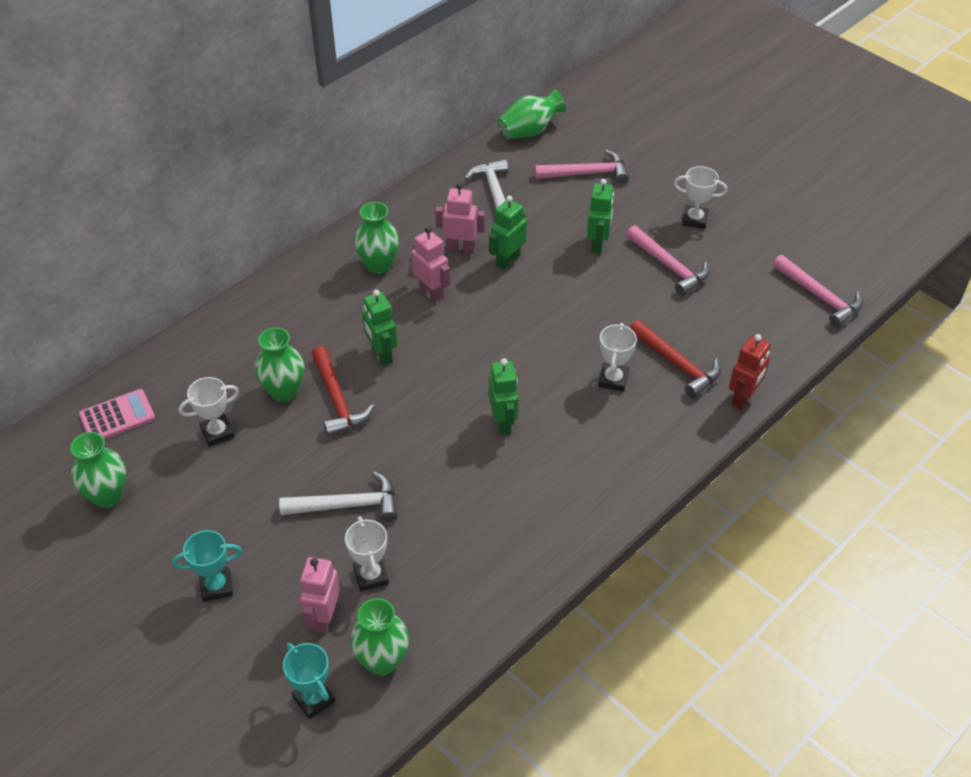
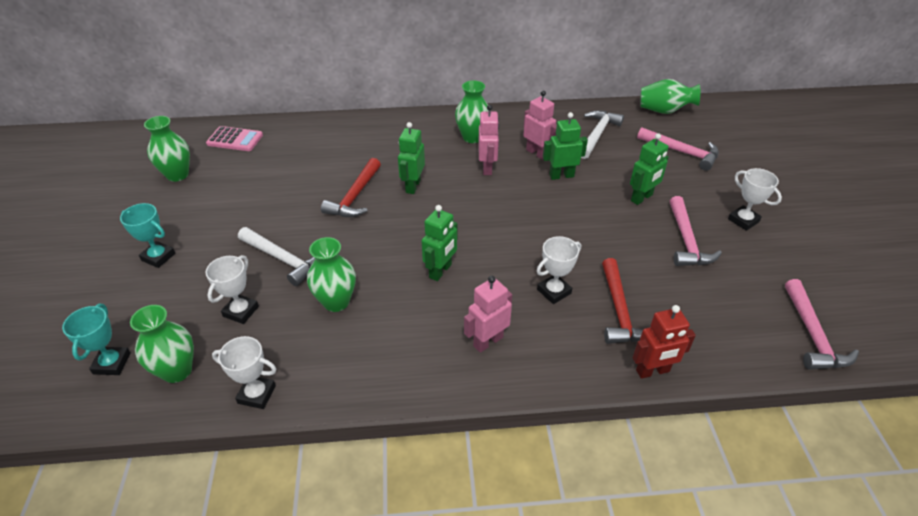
camera: 40 degrees right, 5 degrees down
white trophy [179,377,239,447] -> white trophy moved to [212,336,276,409]
green vase [255,327,305,402] -> green vase moved to [307,237,356,312]
pink robot [300,557,340,634] -> pink robot moved to [464,276,512,353]

